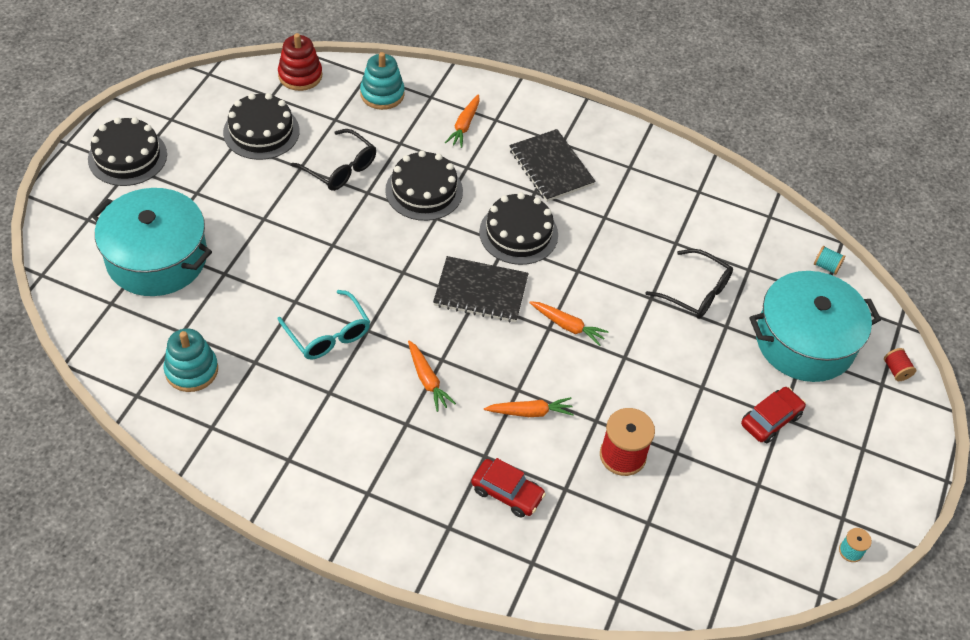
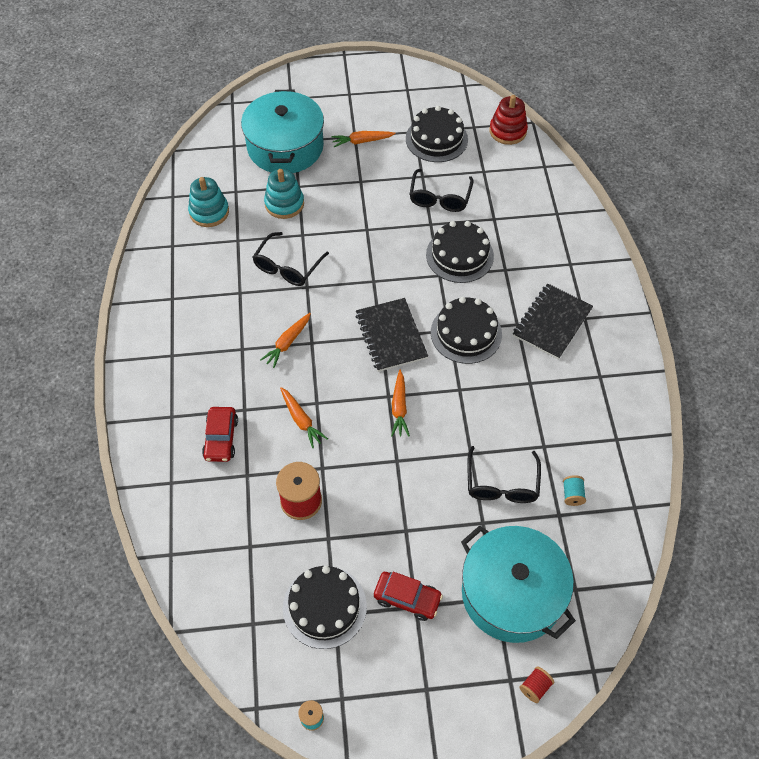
camera: 65 degrees right, 5 degrees up
black cake [88,117,167,186] -> black cake moved to [283,566,367,649]
turquoise glasses [277,290,370,359] -> black glasses [252,232,329,286]
turquoise stacking toy [360,52,405,110] -> turquoise stacking toy moved to [264,169,304,219]
orange carrot [445,94,480,148] -> orange carrot moved to [331,131,395,147]
turquoise spool [814,246,845,275] -> turquoise spool moved to [563,475,586,506]

